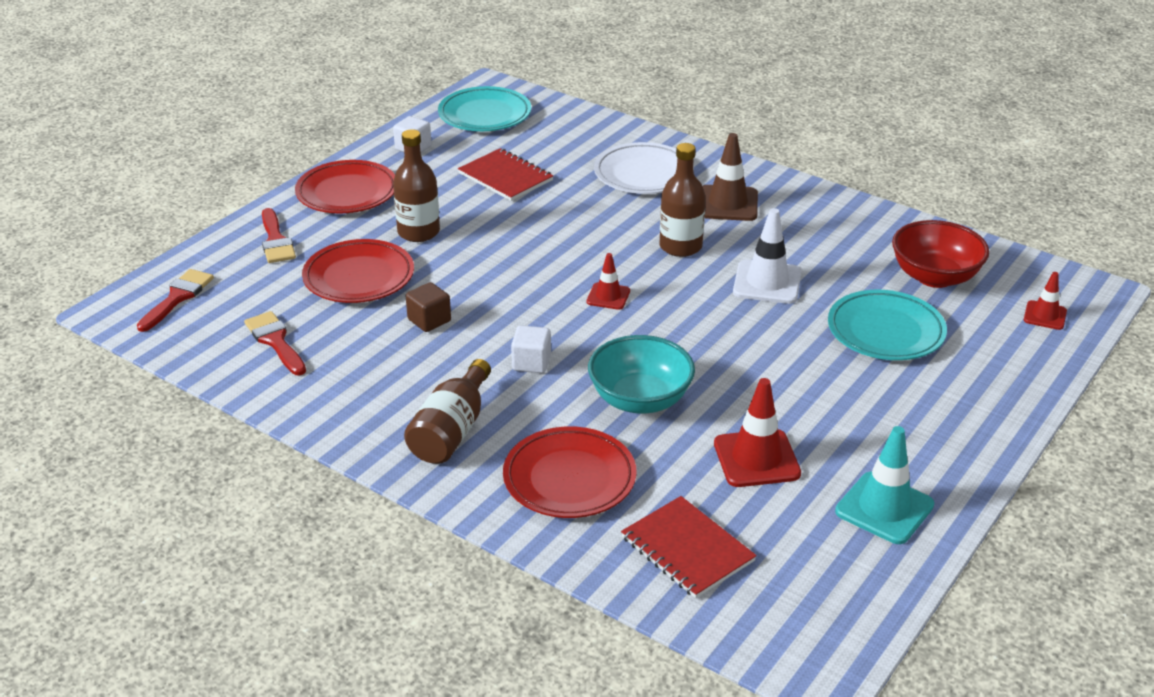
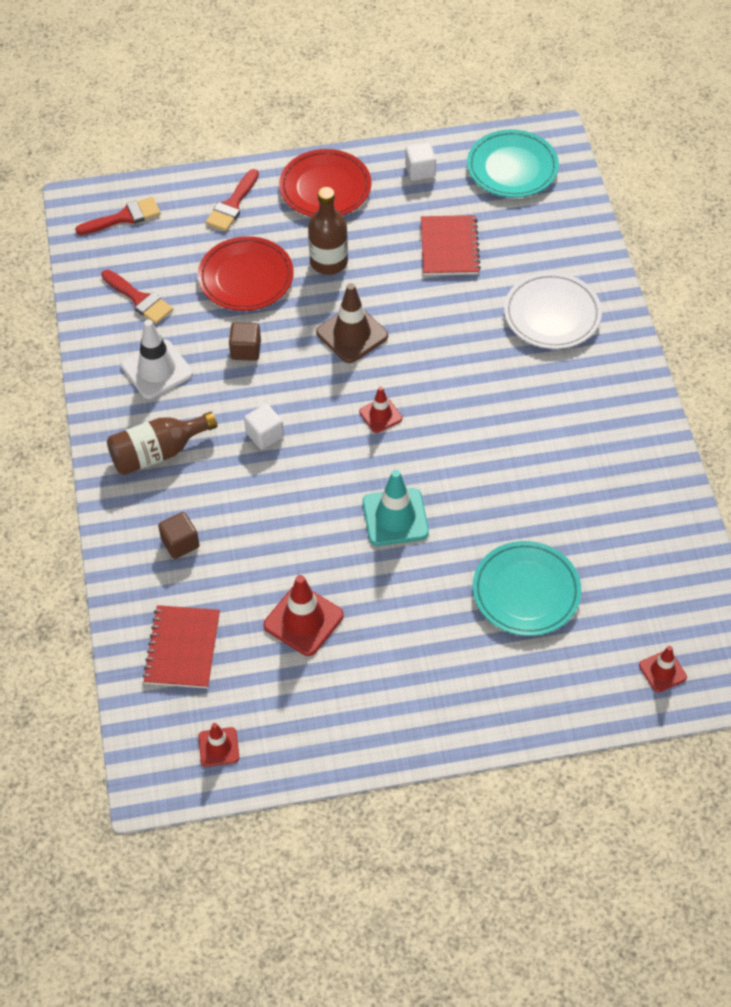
camera: 45 degrees right, 20 degrees up
red brush [244,311,306,376] -> red brush turned 120 degrees clockwise [101,270,173,324]
red plate [503,426,637,518] -> brown cube [158,512,199,559]
turquoise bowl [588,335,695,414] -> none
brown bottle [660,143,706,257] -> none
brown traffic cone [703,133,758,221] -> brown traffic cone moved to [316,283,388,363]
white traffic cone [733,208,801,304] -> white traffic cone moved to [121,319,193,399]
turquoise traffic cone [835,426,934,544] -> turquoise traffic cone moved to [363,470,429,546]
red bowl [892,220,989,288] -> none
none -> red traffic cone [198,723,239,767]

